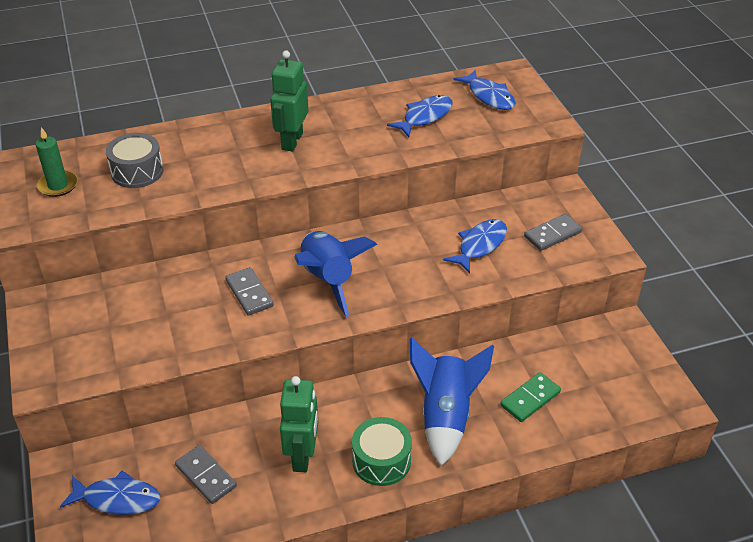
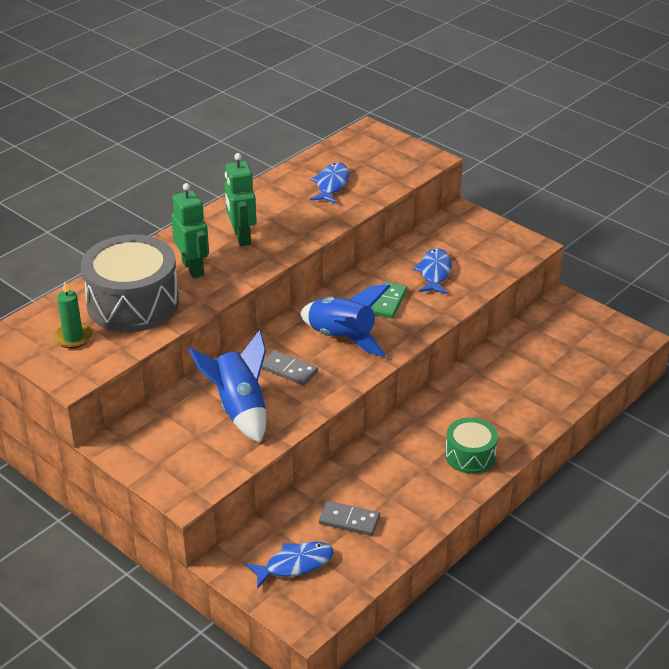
camera: 30 degrees left, 5 degrees down
grey drum [106,133,163,188] -> grey drum [81,234,179,332], size x1.84
green robot [280,376,318,472] -> green robot moved to [171,183,209,278]
blue rocket [410,338,494,466] -> blue rocket moved to [189,330,266,443]
blue fish [453,70,516,110] -> none
green domino [500,372,561,422] -> green domino moved to [371,282,407,318]
grey domino [524,214,582,251] -> none

